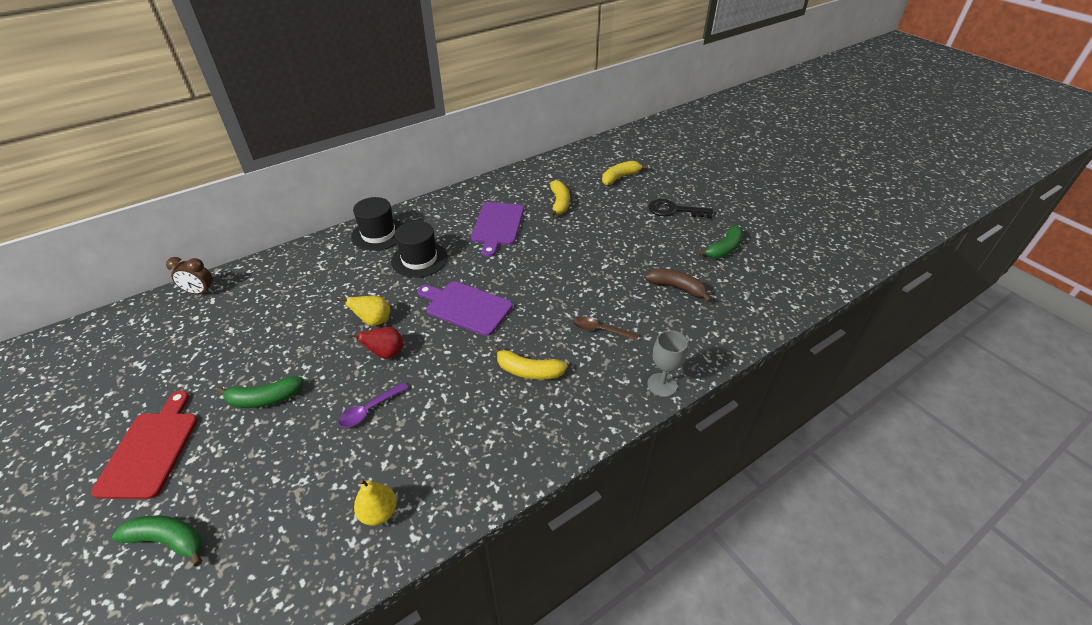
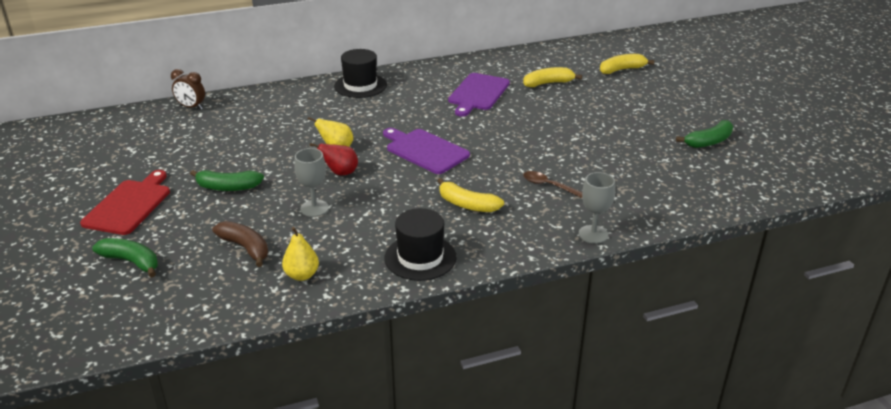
camera: 15 degrees right, 10 degrees down
purple spoon [338,382,408,428] -> grey goblet [294,148,329,217]
black hat [391,221,448,278] -> black hat moved to [384,208,457,281]
yellow banana [549,180,570,217] -> yellow banana turned 120 degrees counterclockwise [523,67,582,87]
brown banana [645,269,712,302] -> brown banana moved to [213,221,268,267]
black key [648,199,713,219] -> none

